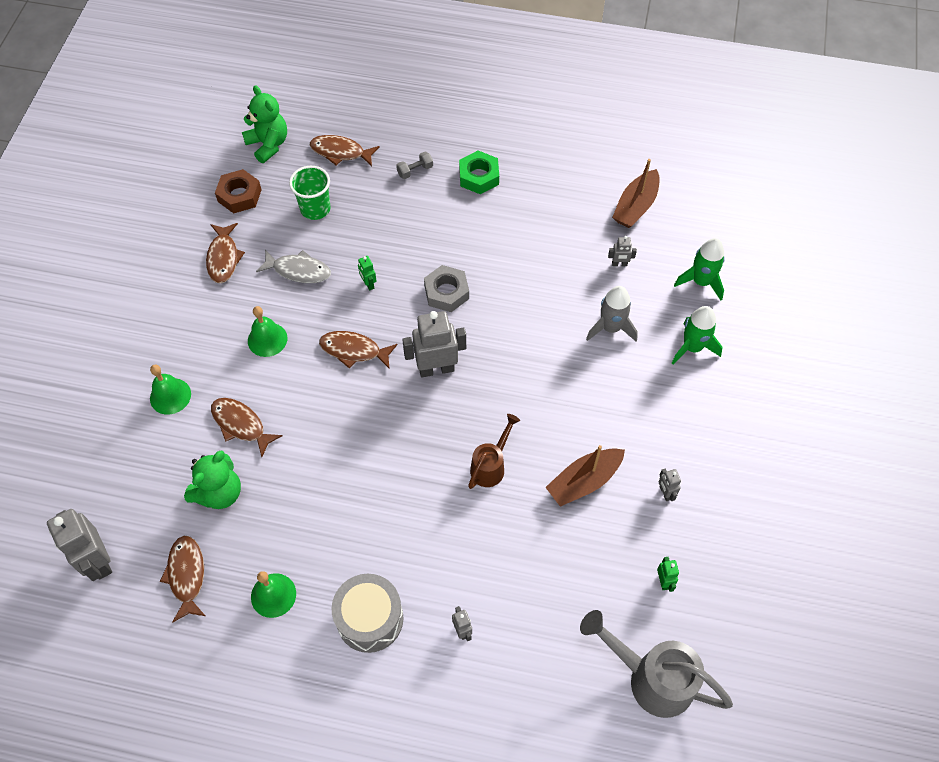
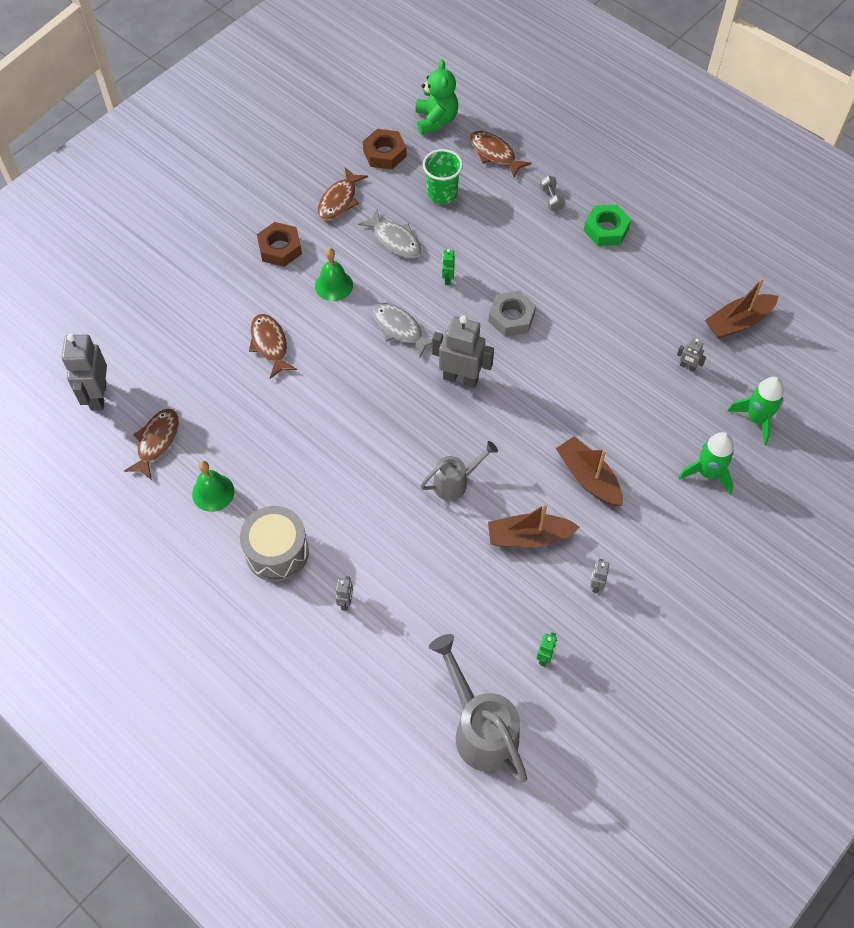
camera: 30 degrees right, 0 degrees up
green bell [150,365,191,415] -> none
green teddy bear [184,450,241,509] -> none
brown fish [319,331,397,369] -> grey fish [373,303,432,358]
grey dumbbell [396,152,433,179] -> grey dumbbell turned 75 degrees clockwise [540,175,565,212]
brown watering can [468,414,520,489] -> grey watering can [420,441,498,500]
grey rocket [586,286,638,341] -> none
none -> brown nut [257,222,302,267]
none -> brown boat [556,436,623,507]

